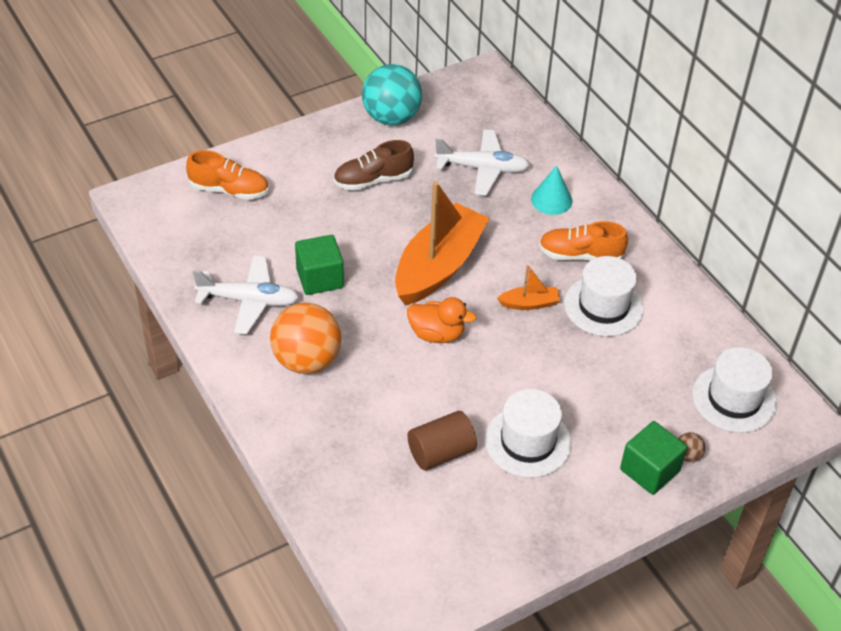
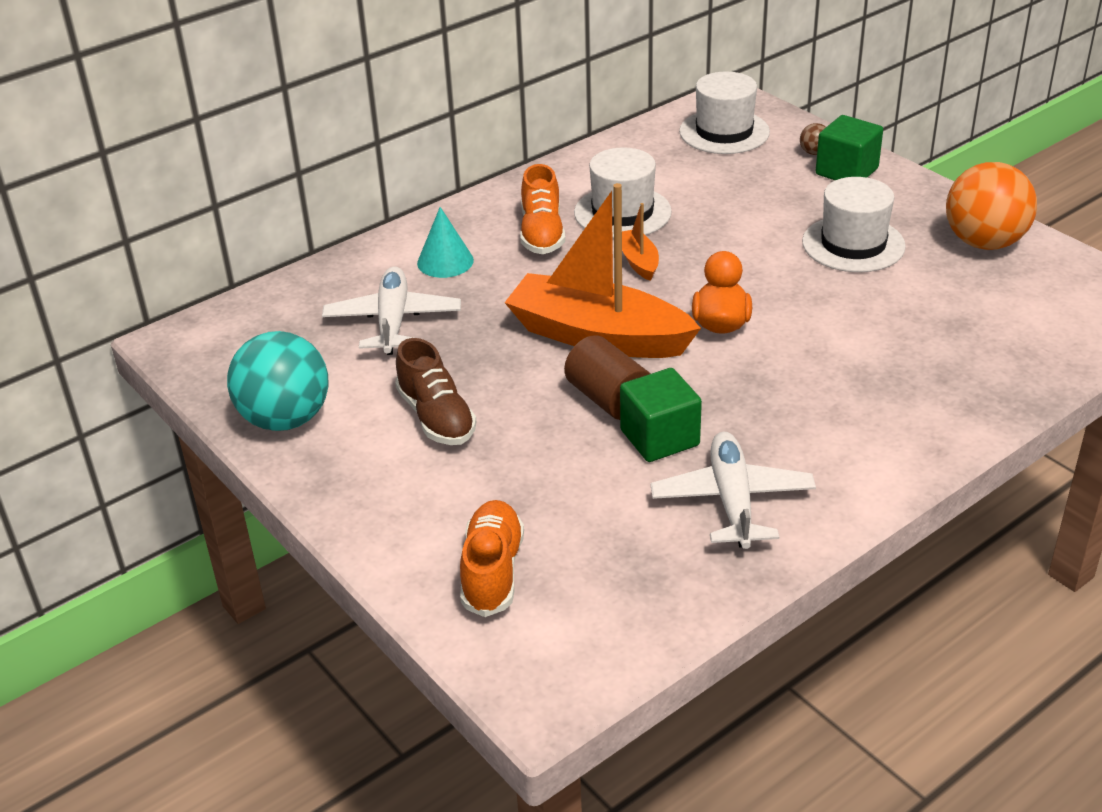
camera: 95 degrees left, 10 degrees down
orange ball [270,303,341,374] -> orange ball moved to [946,162,1037,250]
brown cylinder [407,411,477,470] -> brown cylinder moved to [564,335,651,420]

